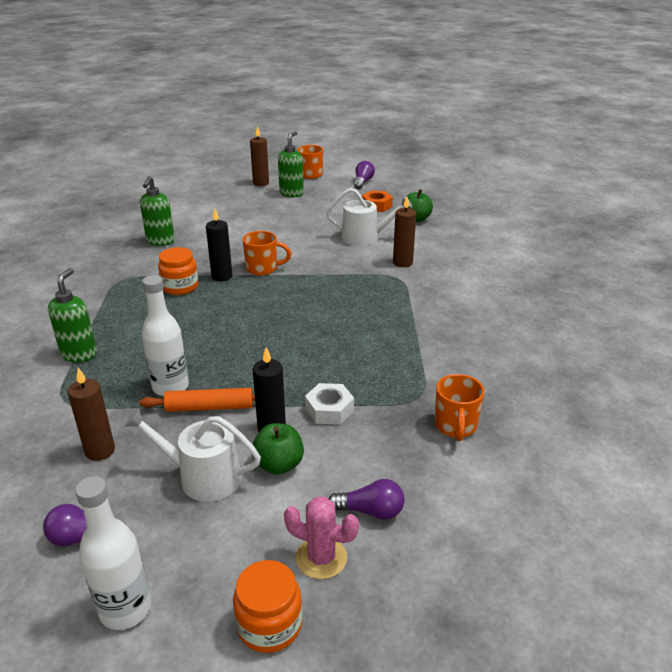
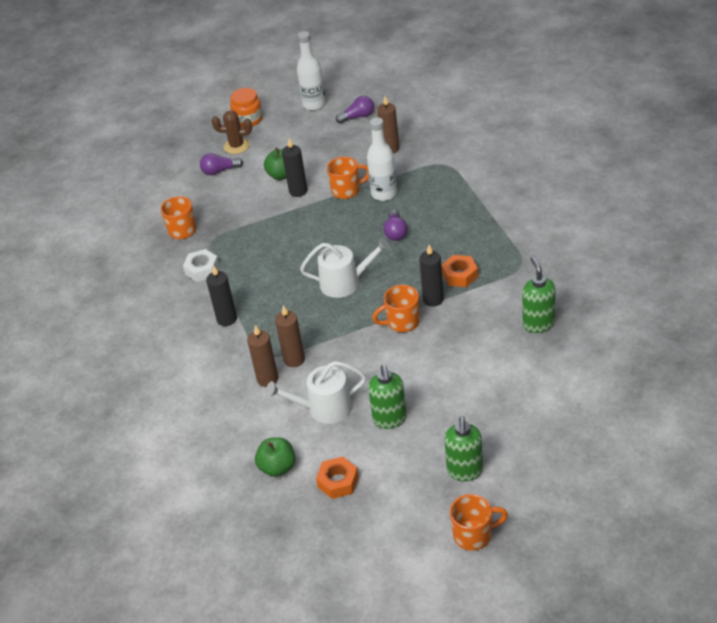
camera: 165 degrees right, 10 degrees up
green soap dispenser [48,268,97,363] -> green soap dispenser moved to [368,365,407,429]
white watering can [125,409,261,502] -> white watering can moved to [300,238,390,298]
orange rolling pin [139,388,255,412] -> orange mug [327,157,369,199]
orange jar [158,247,199,295] -> orange nut [442,255,478,287]
brown candle [250,126,269,186] -> brown candle moved to [275,305,305,367]
pink cactus [284,496,359,579] -> brown cactus [212,110,252,154]
white nut [305,383,354,425] -> white nut moved to [183,249,219,282]
purple light bulb [354,161,375,189] -> purple light bulb moved to [384,209,408,241]
none -> black candle [206,265,237,326]

